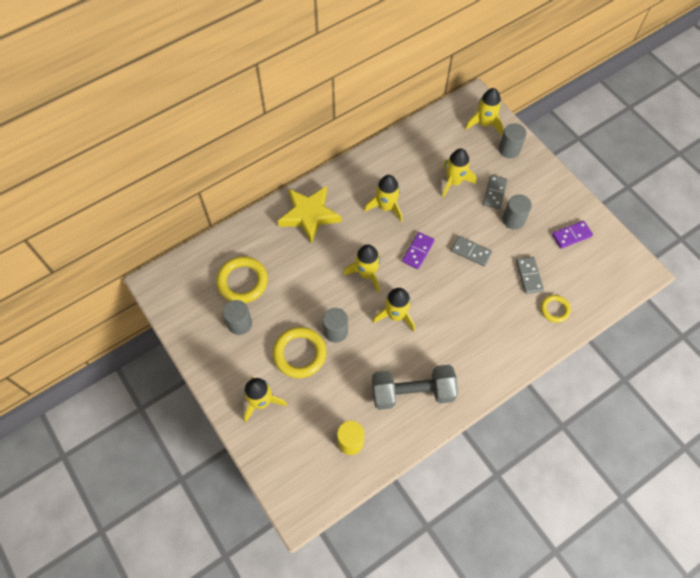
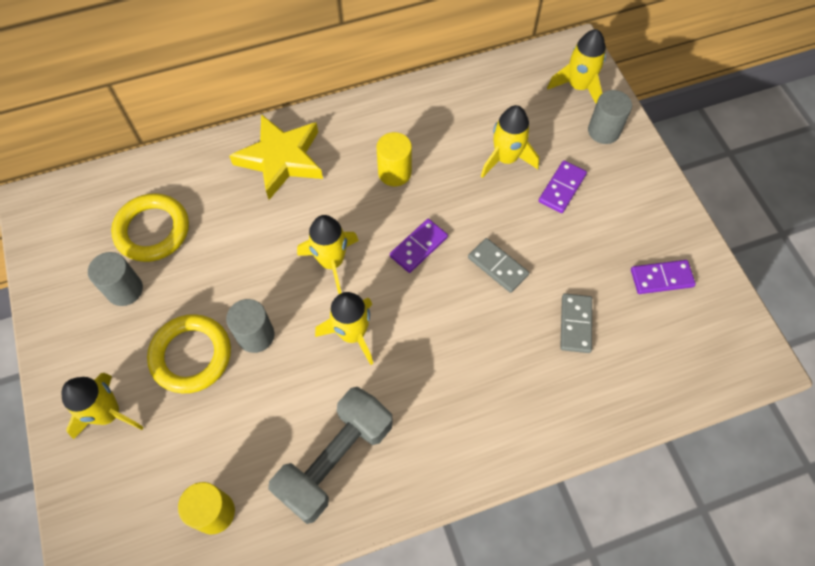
camera: 15 degrees right, 0 degrees up
yellow rocket [364,175,402,222] -> yellow cylinder [376,132,412,186]
grey dumbbell [372,365,458,410] -> grey dumbbell turned 60 degrees counterclockwise [268,387,393,524]
grey domino [483,175,508,209] -> purple domino [539,161,587,213]
grey cylinder [503,194,532,230] -> none
yellow ring [541,295,571,323] -> none

